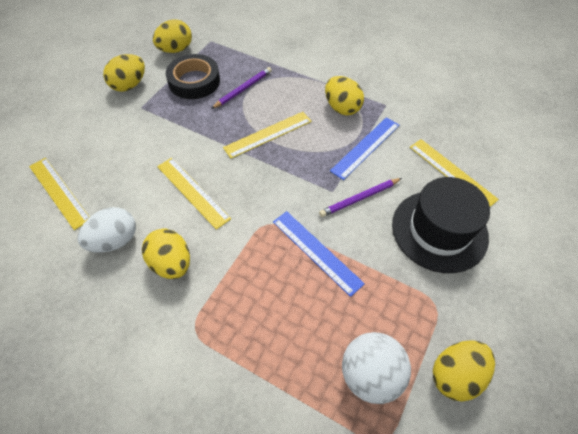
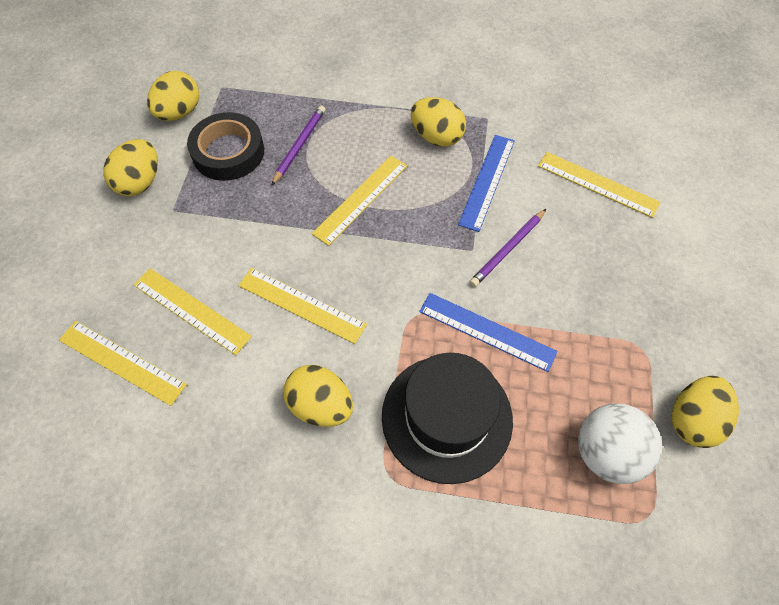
camera: 20 degrees left, 5 degrees up
white egg [78,207,136,253] -> none
black hat [392,177,490,273] -> black hat moved to [382,353,513,484]
none -> yellow ruler [134,268,252,355]

